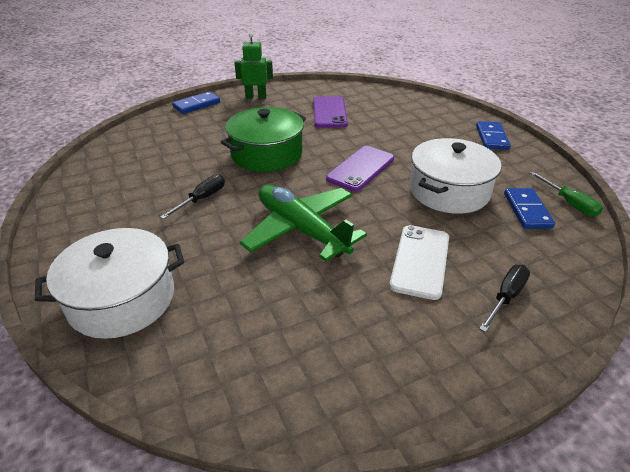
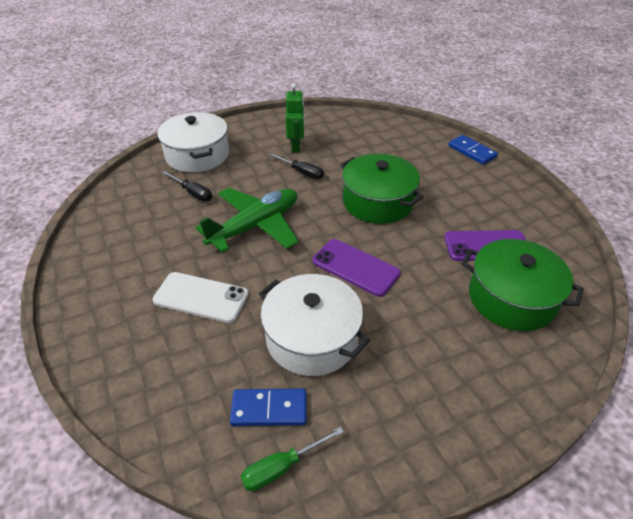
camera: 90 degrees right, 5 degrees up
green robot [235,32,273,99] -> green robot moved to [286,83,305,152]
blue domino [476,121,511,150] -> none
black screwdriver [479,265,530,332] -> black screwdriver moved to [162,171,212,202]
none -> green pot [462,239,584,331]

